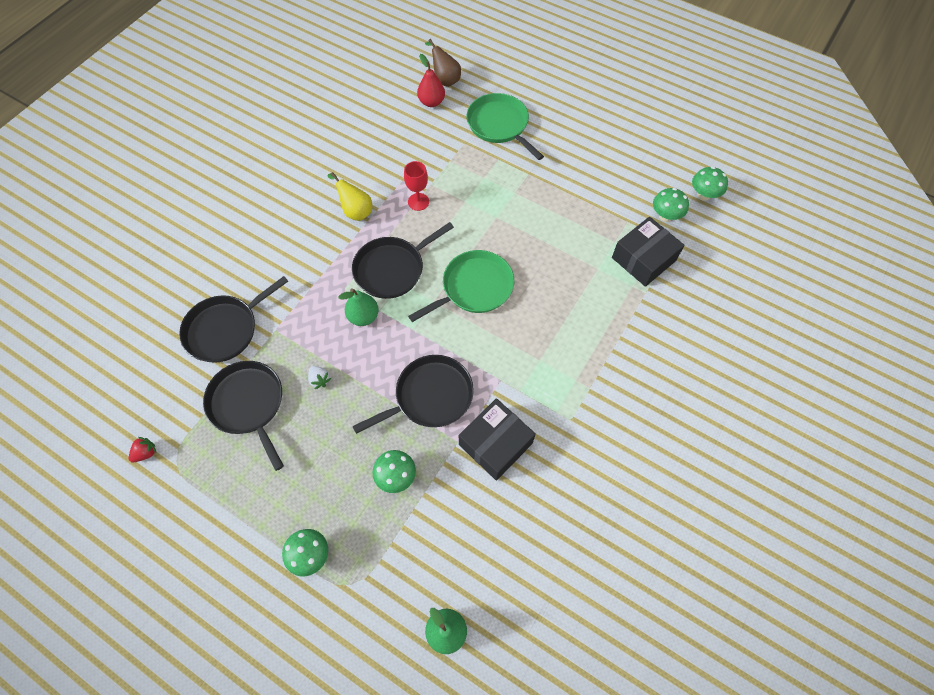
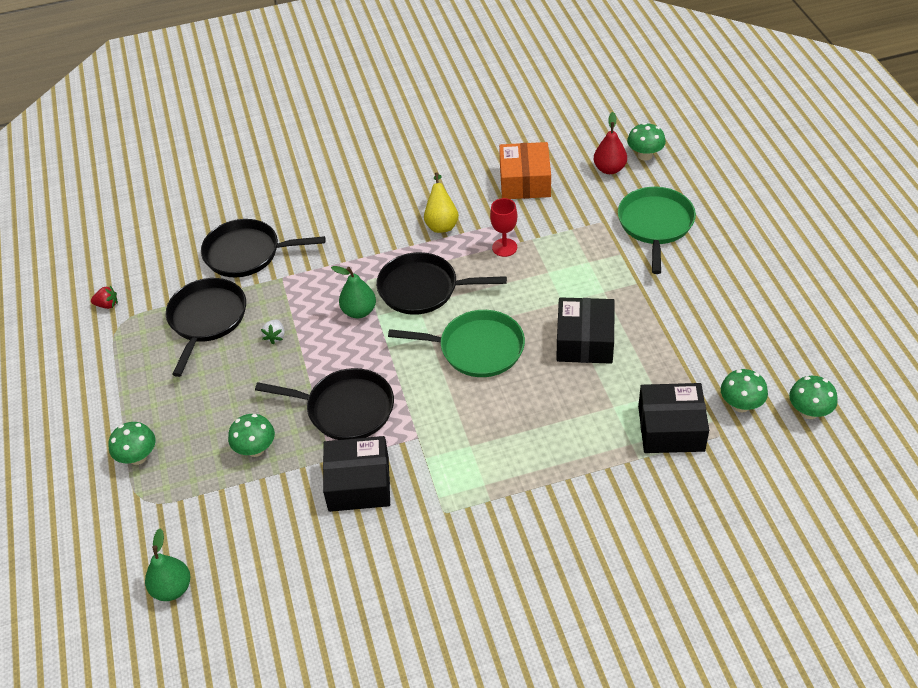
camera: 45 degrees right, 15 degrees down
brown pear [425,39,461,87] -> green mushroom [627,123,666,161]
none -> orange box [499,142,551,199]
none -> black box [556,297,614,364]

